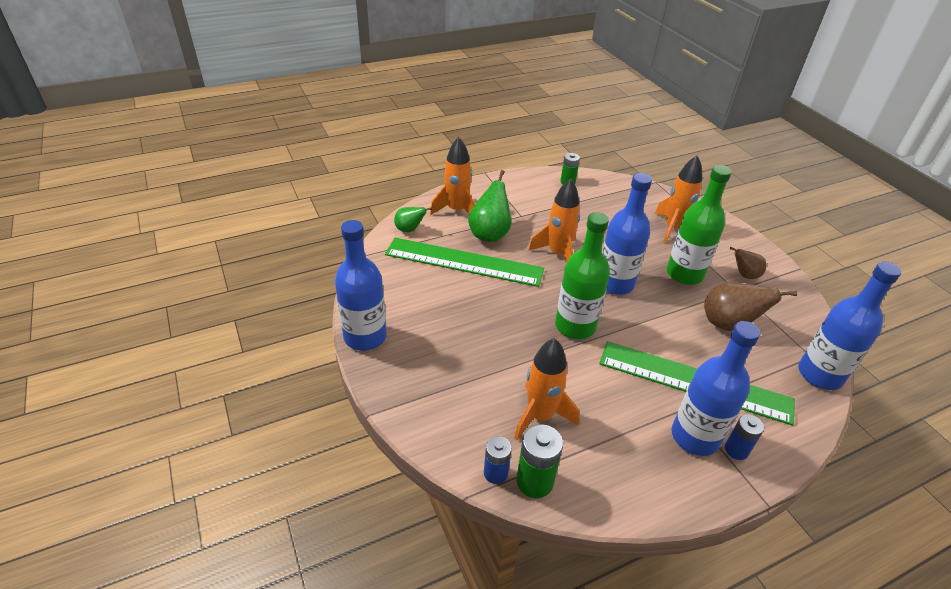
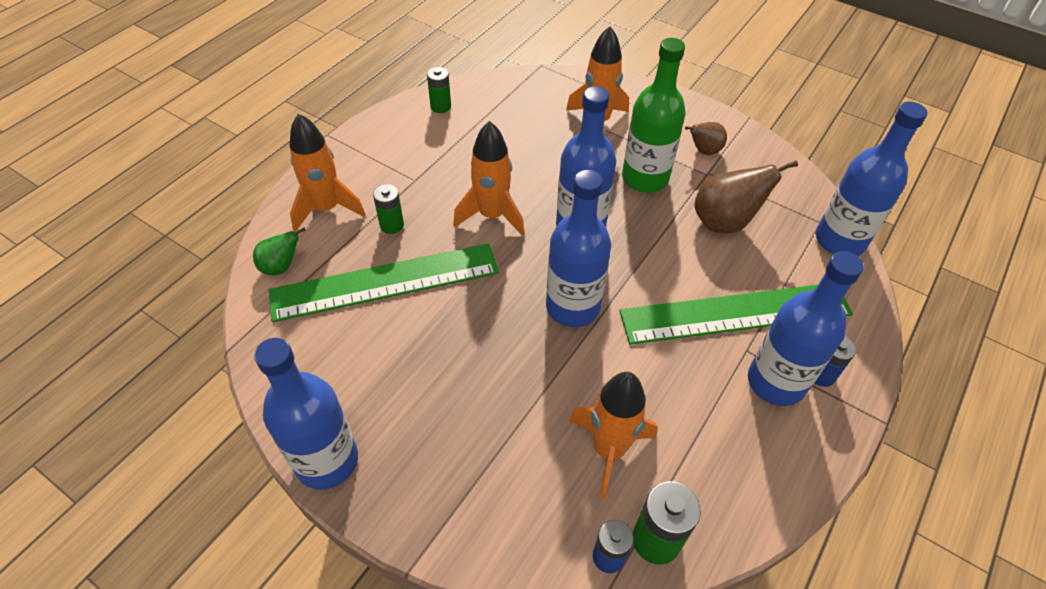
camera: 30 degrees left, 10 degrees up
green pear [468,170,511,242] -> green battery [373,184,404,234]
green bottle [555,212,610,339] -> blue bottle [546,169,611,327]

